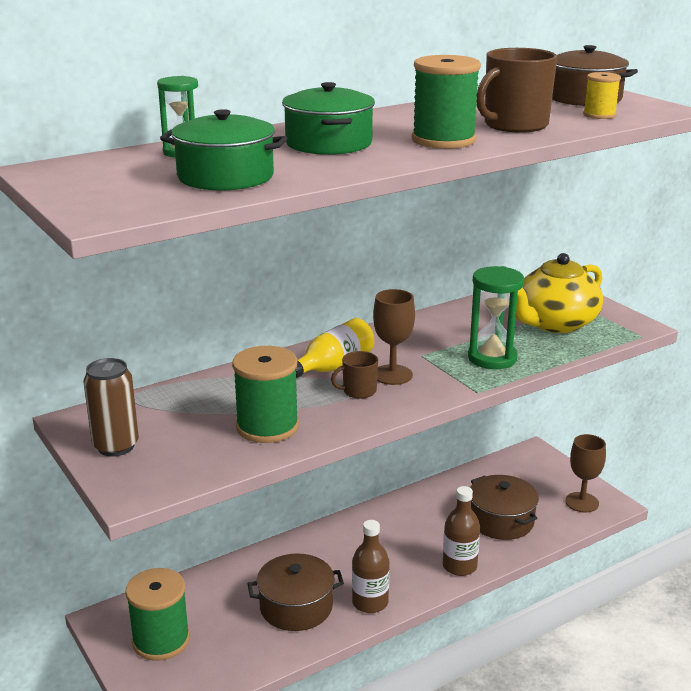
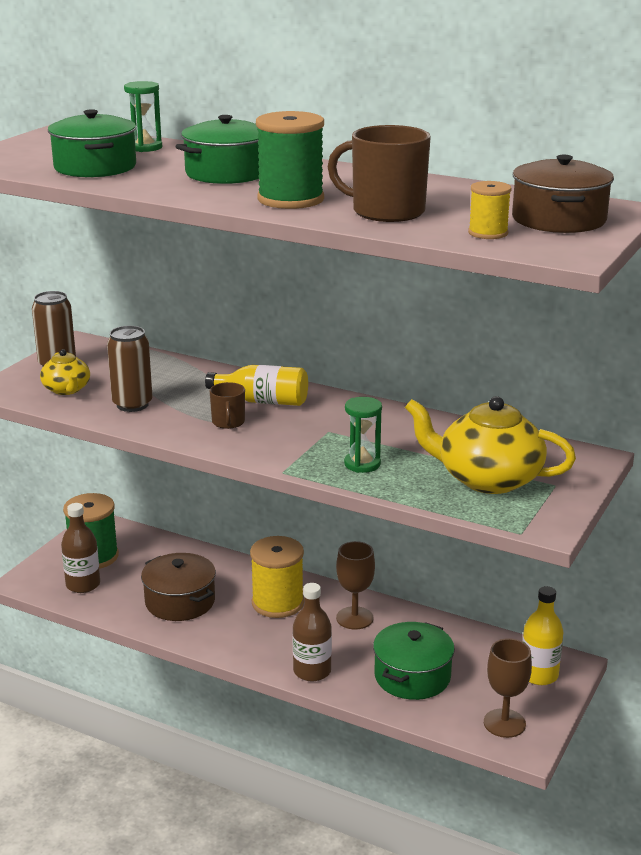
camera: 60 degrees right, 0 degrees up
green spool [232,346,299,443] -> brown can [107,326,153,412]
brown mug [331,351,378,398] -> brown mug turned 135 degrees counterclockwise [210,382,245,429]
brown bottle [352,520,390,613] -> brown bottle moved to [61,503,100,593]
brown goblet [373,289,415,385] -> brown goblet moved to [336,541,375,630]
green hourglass [468,266,524,369] -> green hourglass [344,397,382,473], size x0.66
brown pot [470,475,539,540] -> green pot [373,622,455,700]
none -> yellow teapot [40,349,90,395]
none -> yellow spool [250,536,304,618]
none -> yellow bottle [522,586,563,685]

